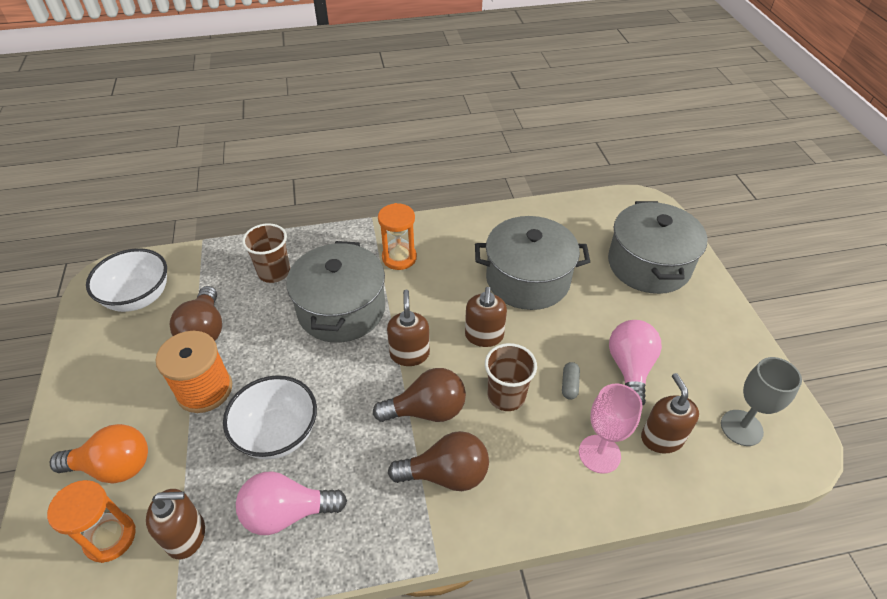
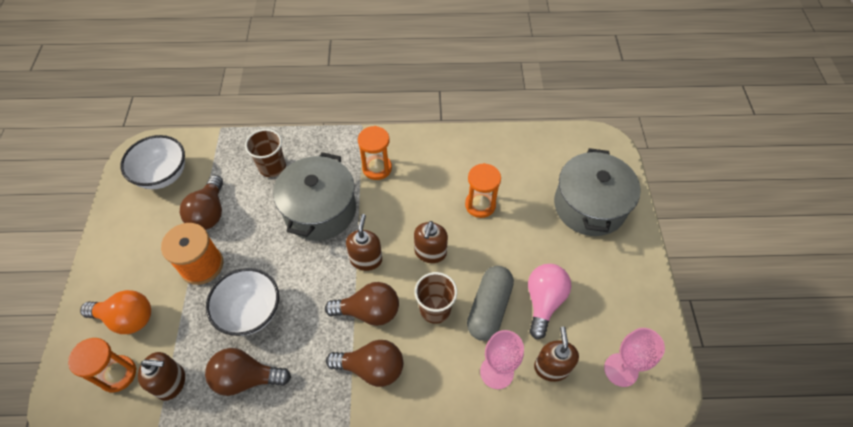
camera: 10 degrees right, 10 degrees up
pink light bulb [236,471,347,535] -> brown light bulb [205,348,291,396]
grey pot [475,216,590,310] -> orange hourglass [465,163,501,218]
grey capsule [562,362,580,400] -> grey capsule [467,266,514,341], size x2.31
grey goblet [721,357,802,446] -> pink goblet [604,328,665,387]

